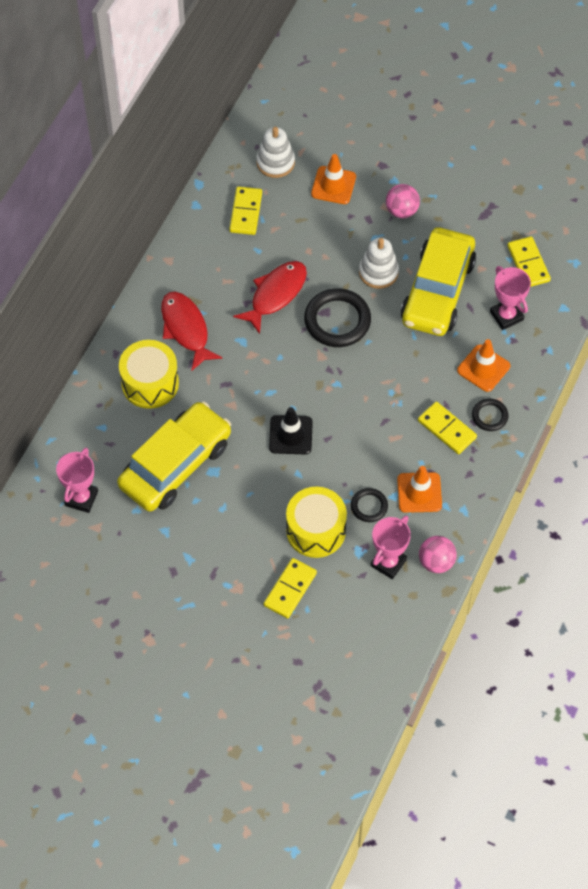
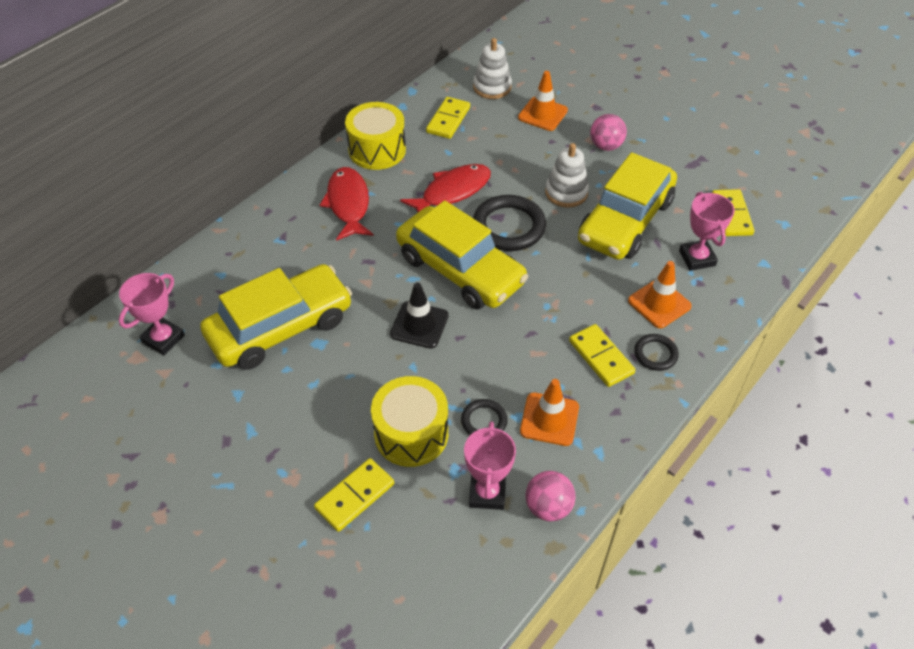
camera: 15 degrees right, 10 degrees down
yellow drum [119,340,179,409] -> yellow drum moved to [345,102,406,170]
pink trophy [370,516,411,579] -> pink trophy turned 45 degrees counterclockwise [464,422,516,510]
none -> yellow car [396,200,528,310]

